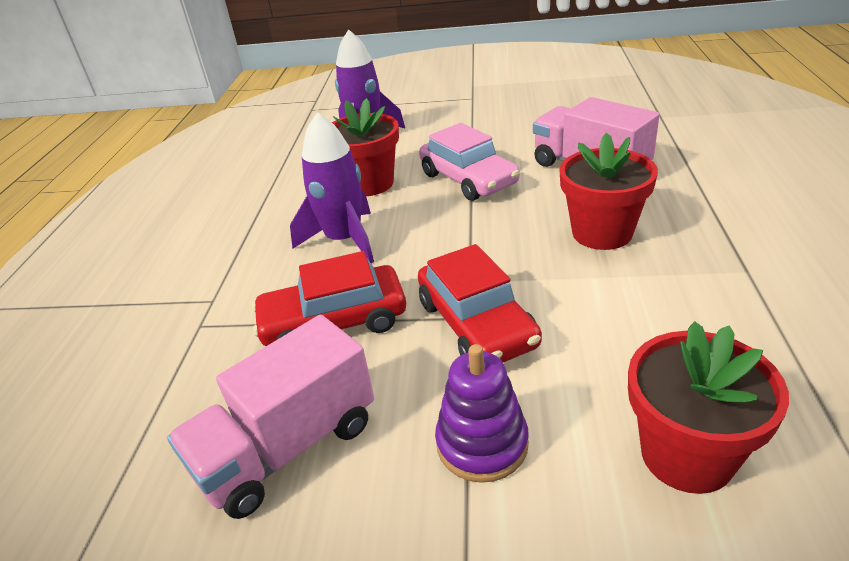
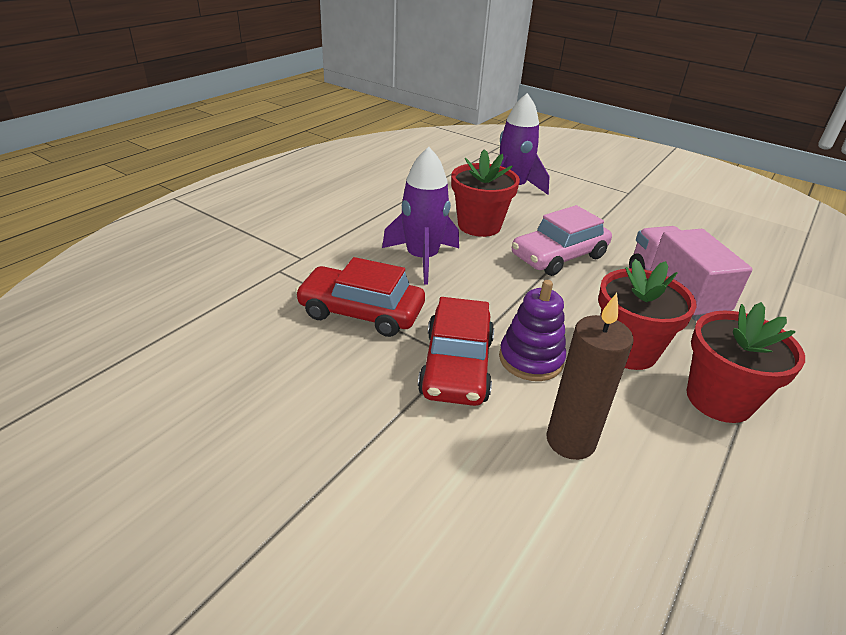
camera: 25 degrees right, 0 degrees up
pink truck [167,315,374,519] -> none
pink car [419,123,520,201] -> pink car turned 60 degrees clockwise [512,205,612,276]
purple stacking toy [435,344,529,483] -> purple stacking toy moved to [499,280,566,381]
red flower pot [628,321,789,494] -> red flower pot moved to [687,302,805,423]
none -> brown candle [546,293,634,460]

